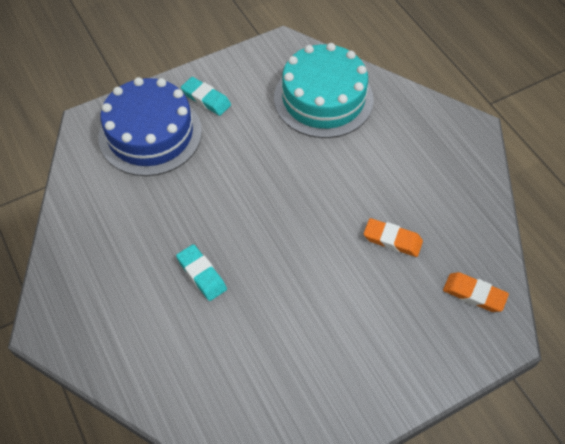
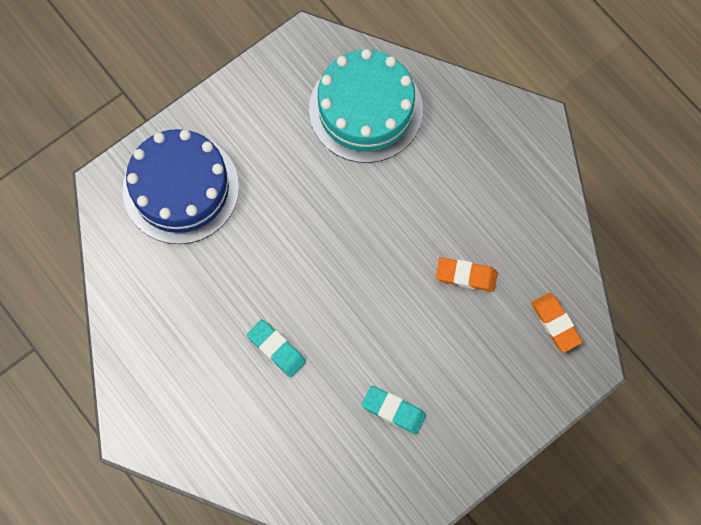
camera: 10 degrees left, 15 degrees up
turquoise eraser [181,77,231,116] -> turquoise eraser moved to [362,386,426,434]
orange eraser [443,272,509,312] -> orange eraser turned 45 degrees clockwise [531,293,582,352]

